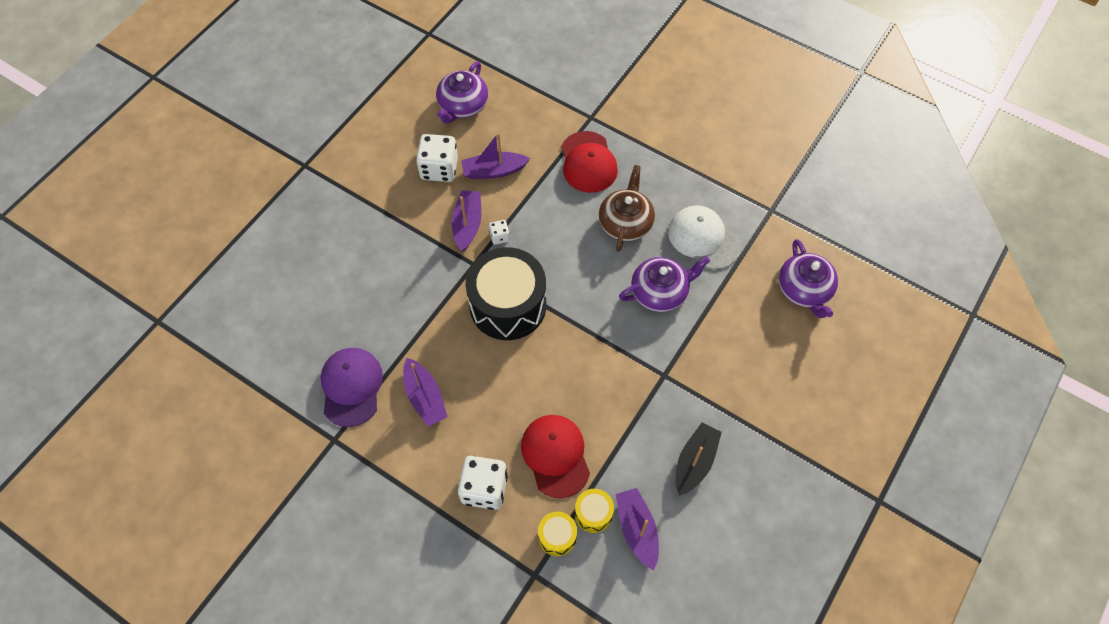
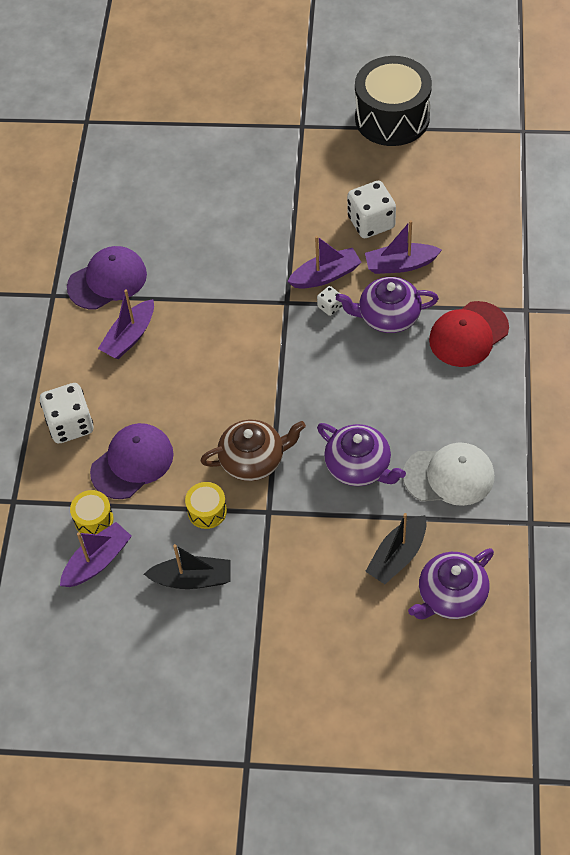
camera: 65 degrees right, 5 degrees down
purple teapot [436,61,488,124] -> purple teapot moved to [336,277,439,333]
purple boat [461,133,530,179] -> purple boat turned 60 degrees counterclockwise [365,220,442,274]
black drum [465,247,546,340] -> black drum moved to [355,56,432,146]
red cap [521,415,590,498] -> purple cap [90,423,174,499]
yellow drum [538,512,577,556] -> yellow drum moved to [185,482,227,529]
brown teapot [599,165,655,252] -> brown teapot moved to [200,420,306,481]
white cap [668,205,741,269] -> white cap turned 75 degrees clockwise [403,442,494,506]
none -> black boat [365,513,427,584]

